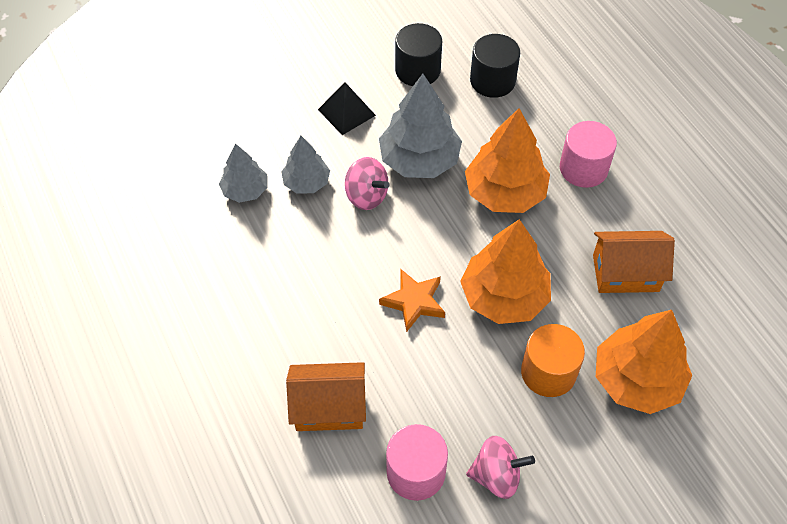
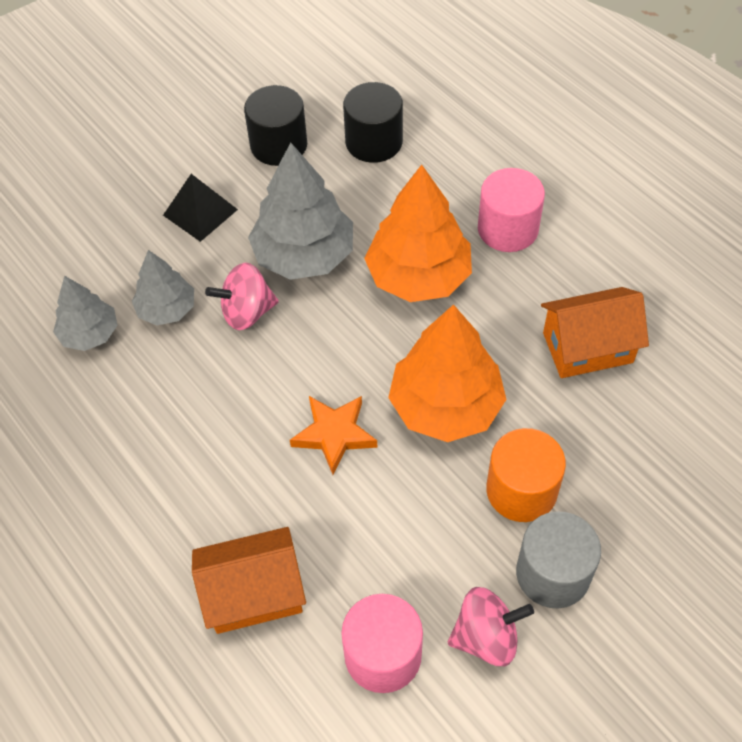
camera: 10 degrees left, 0 degrees up
pink spinning top [345,157,389,210] -> pink spinning top turned 135 degrees clockwise [205,263,279,330]
orange tree [596,310,692,414] -> none
none -> grey cylinder [516,511,601,608]

